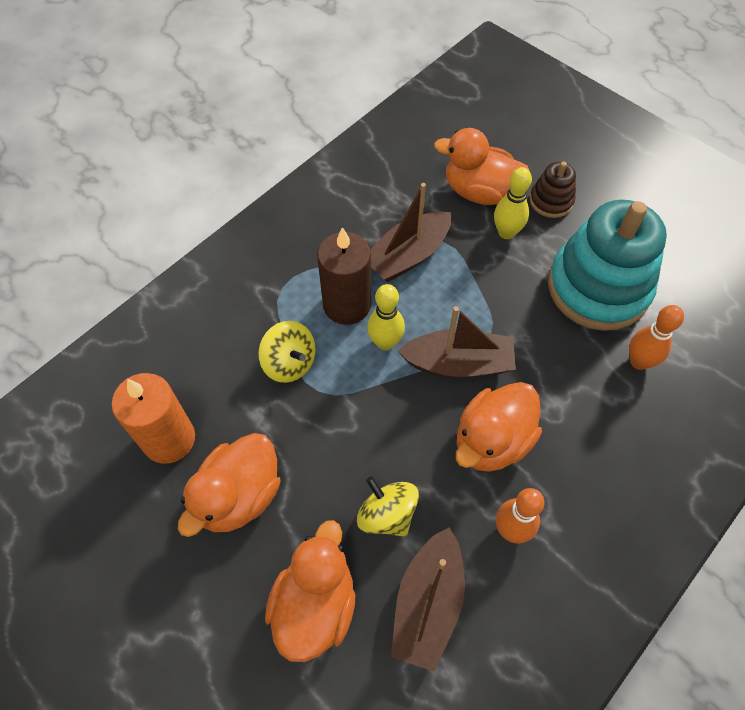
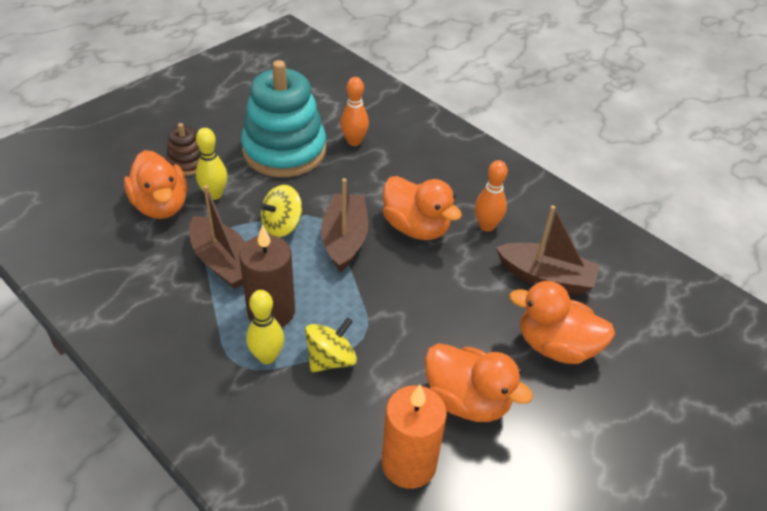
camera: 90 degrees left, 15 degrees down
yellow spinning top [357,476,419,537] -> yellow spinning top moved to [259,185,302,237]
yellow bowling pin [367,284,405,350] -> yellow bowling pin moved to [246,290,284,364]
orange duck [434,128,529,205] -> orange duck turned 45 degrees counterclockwise [124,150,187,219]

